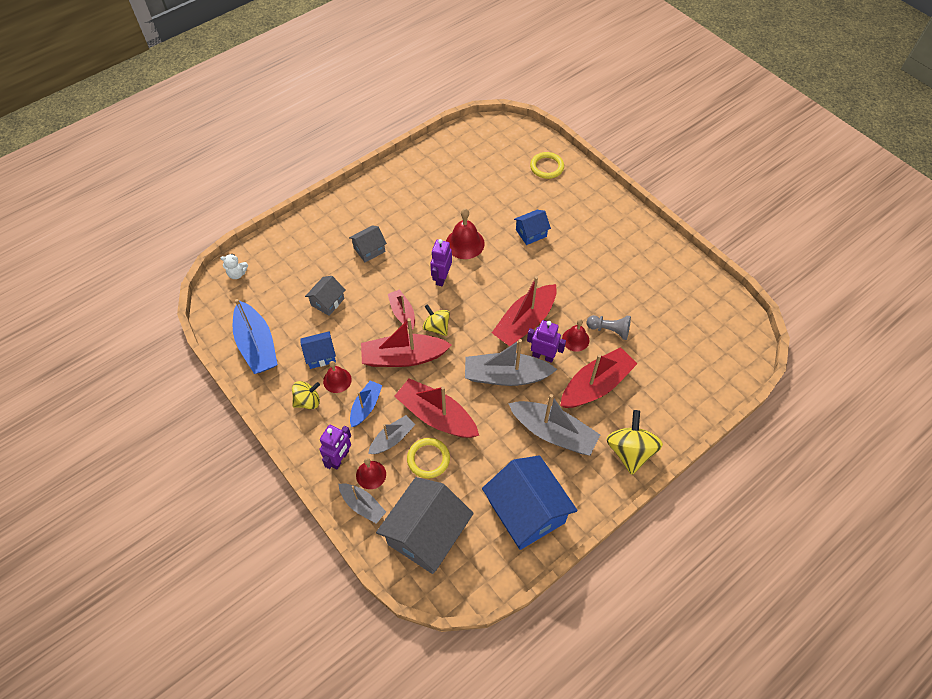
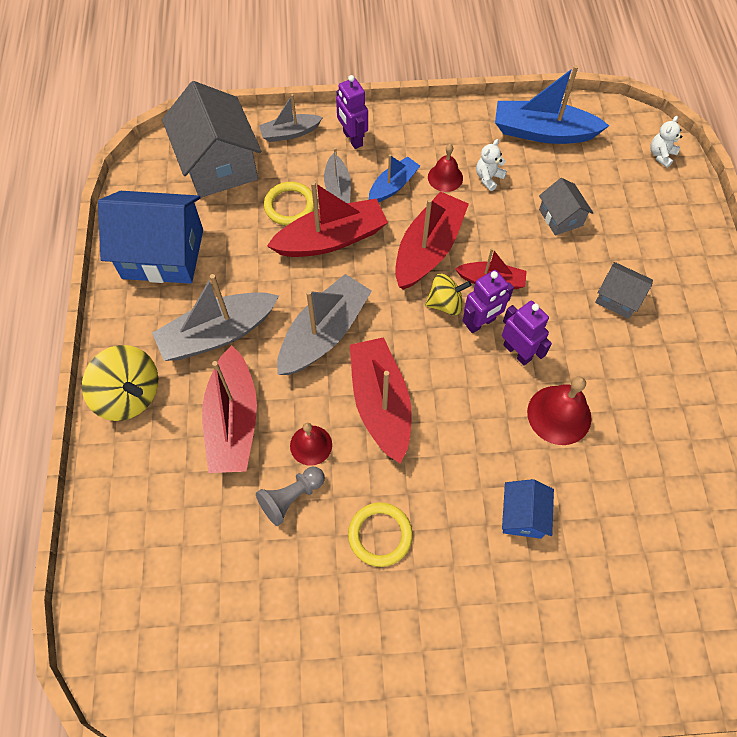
camera: 125 degrees right, 5 degrees up
yellow spinning top [292,381,320,409] -> none
blue house [300,331,336,369] -> white teddy bear [476,139,507,191]
grey house [349,225,387,262] -> grey house turned 60 degrees counterclockwise [595,262,653,319]
blue boat [350,381,382,427] -> blue boat turned 105 degrees counterclockwise [369,154,420,202]
red bell [356,458,386,489] -> none
purple robot [527,320,566,363] -> purple robot moved to [462,270,514,333]
yellow ring [530,152,564,179] -> yellow ring moved to [348,502,413,567]

